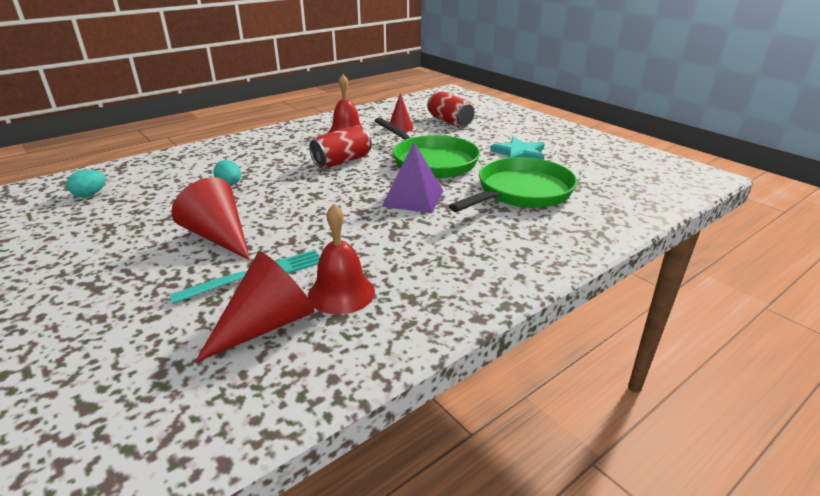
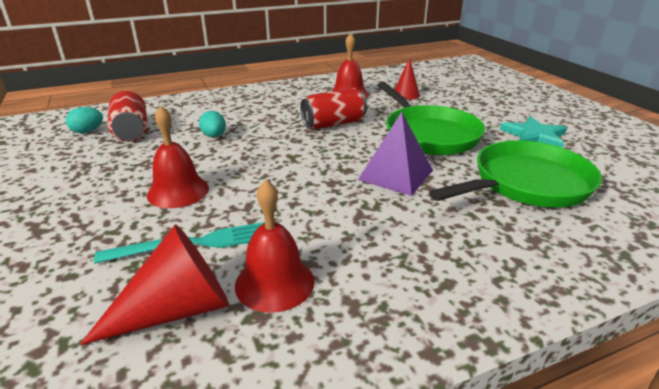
camera: 15 degrees right, 0 degrees up
red cone [171,177,250,260] -> red bell [147,106,209,208]
red can [427,91,475,128] -> red can moved to [108,91,147,142]

